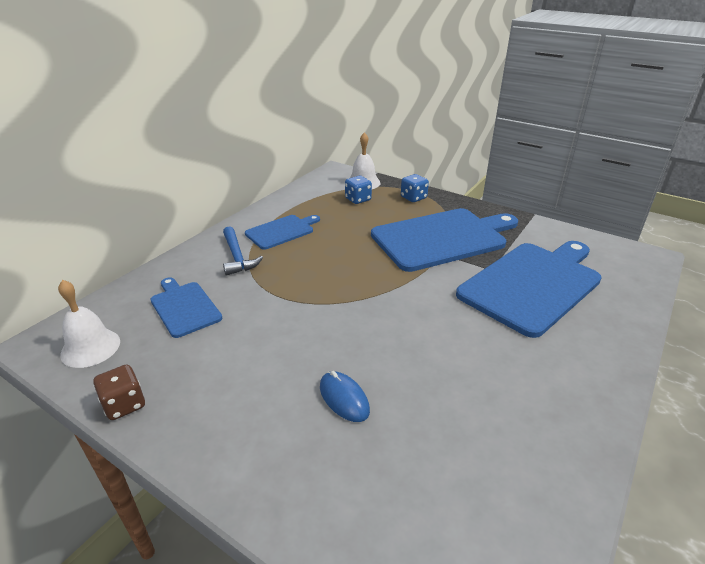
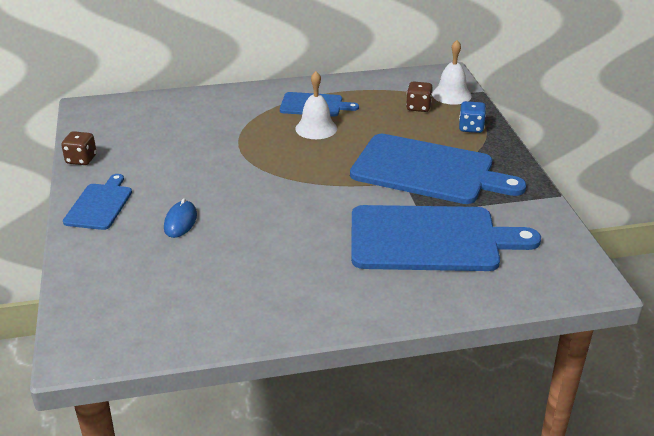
camera: 45 degrees right, 0 degrees up
white bell [58,280,120,368] -> white bell moved to [295,71,337,139]
blue cutting board [151,277,222,338] -> blue cutting board moved to [63,174,132,230]
blue hammer [223,226,263,276] -> none
blue dice [345,176,372,204] -> brown dice [406,81,433,112]

